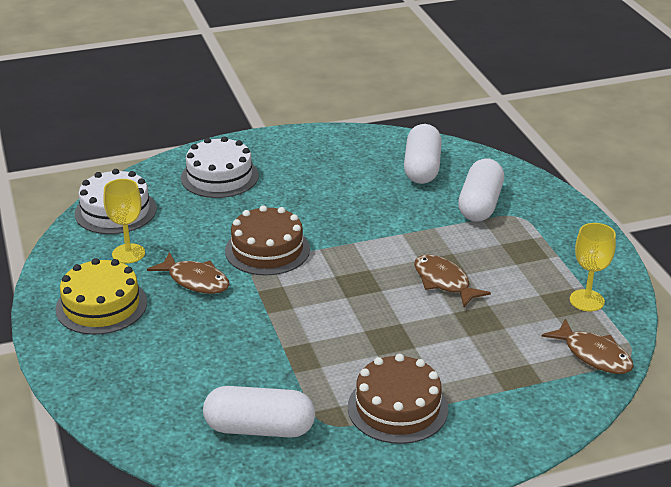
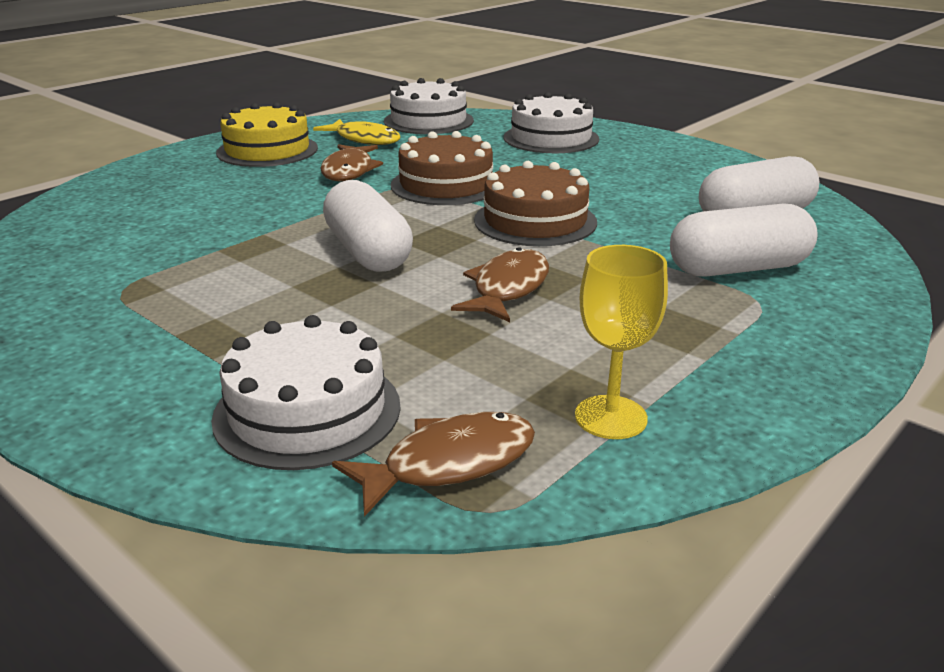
camera: 60 degrees right, 5 degrees down
yellow goblet [103,179,145,264] -> yellow fish [313,119,400,145]
white capsule [203,386,315,438] -> white capsule moved to [323,180,413,272]
brown cake [348,354,448,444] -> brown cake moved to [474,161,597,246]
brown fish [542,318,634,374] -> brown fish turned 135 degrees counterclockwise [332,412,535,517]
none -> white cake [211,315,401,470]

